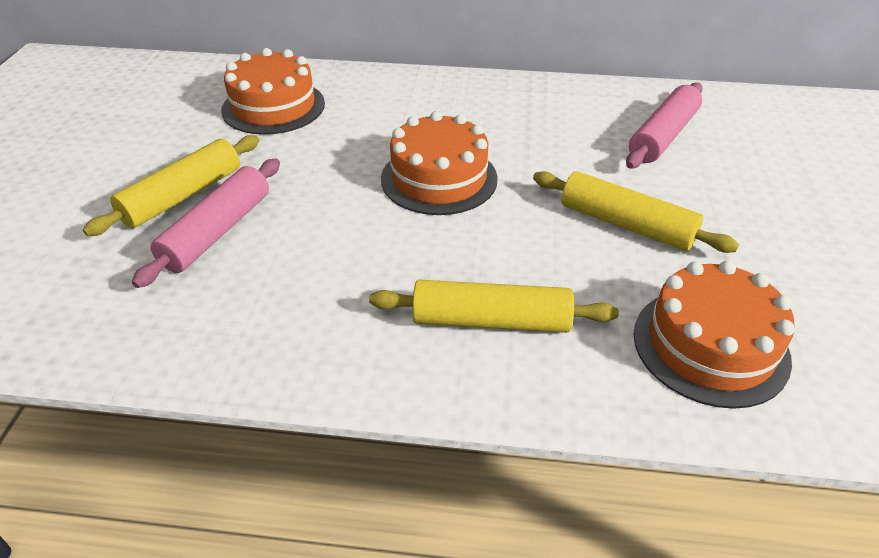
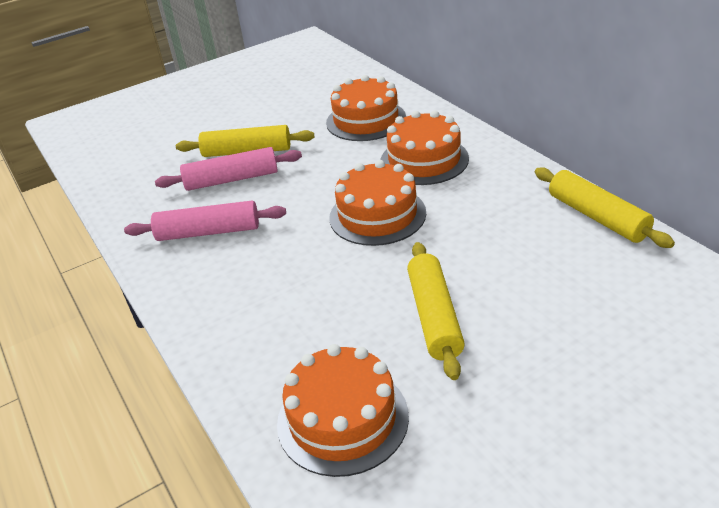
camera: 55 degrees right, 5 degrees down
yellow rolling pin [369,280,619,333] -> yellow rolling pin moved to [535,167,675,248]
pink rolling pin [626,82,703,169] -> pink rolling pin moved to [124,201,286,241]
none -> orange cake [380,111,469,185]

